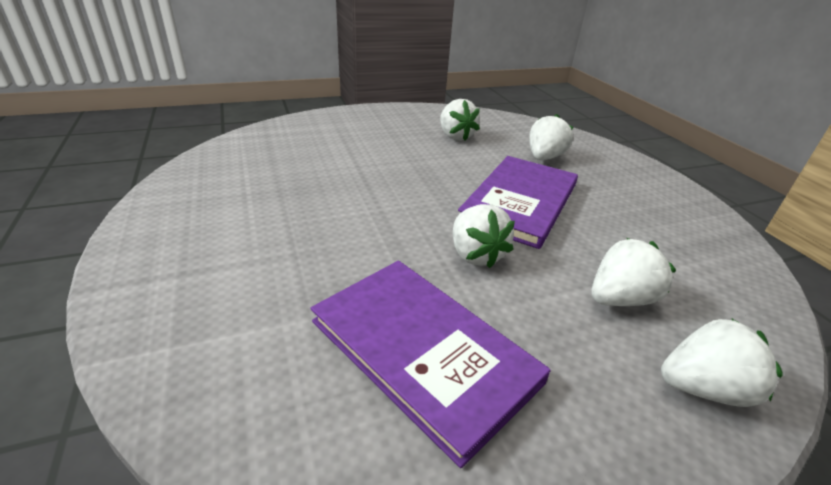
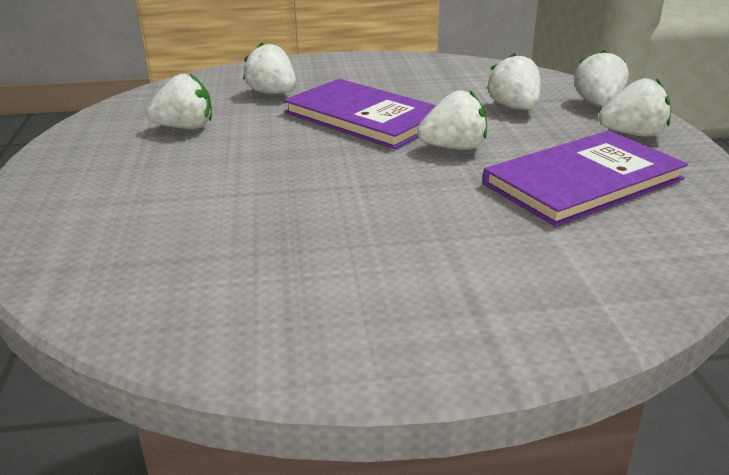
camera: 75 degrees left, 5 degrees down
none -> white strawberry [599,78,671,137]

